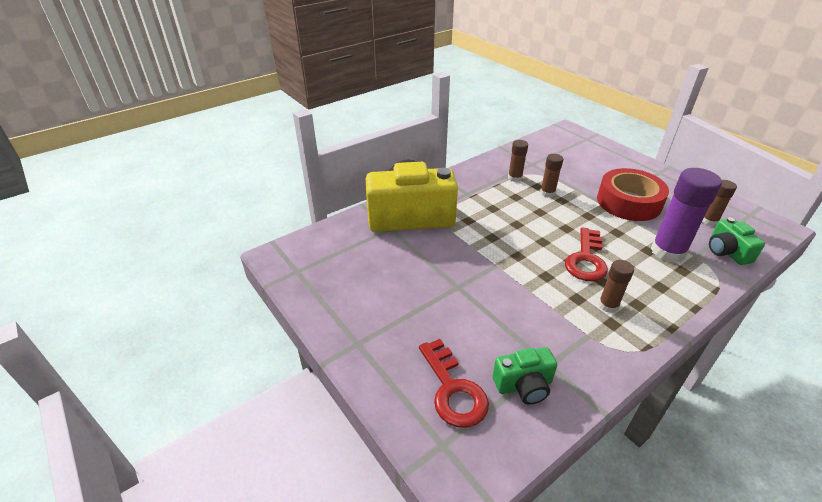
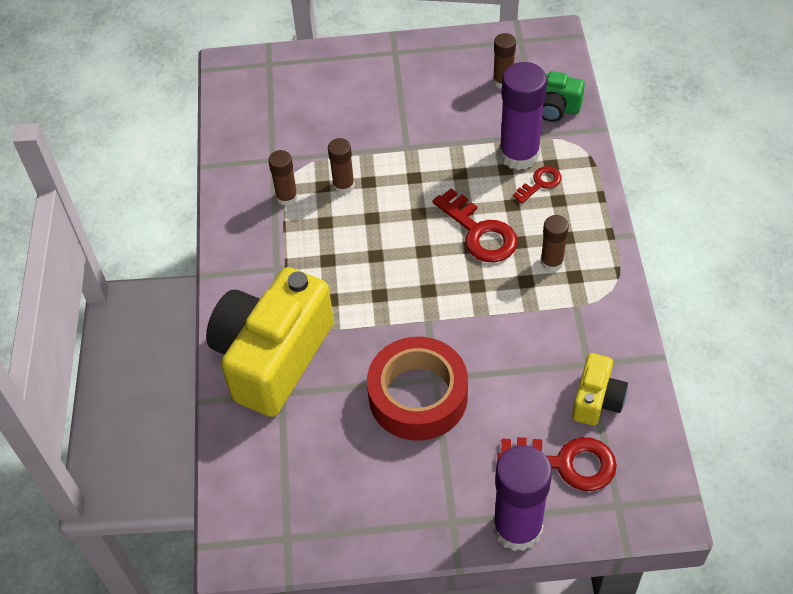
camera: 55 degrees left, 15 degrees up
green camera [493,347,557,405] -> yellow camera [572,353,628,426]
red tape [597,168,669,221] -> red tape moved to [367,337,468,441]
none -> purple glue stick [493,445,552,551]
none -> red key [513,166,561,204]

